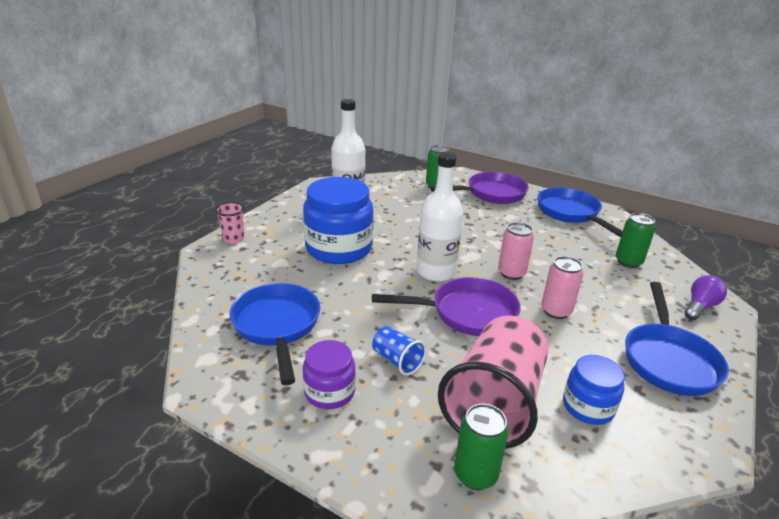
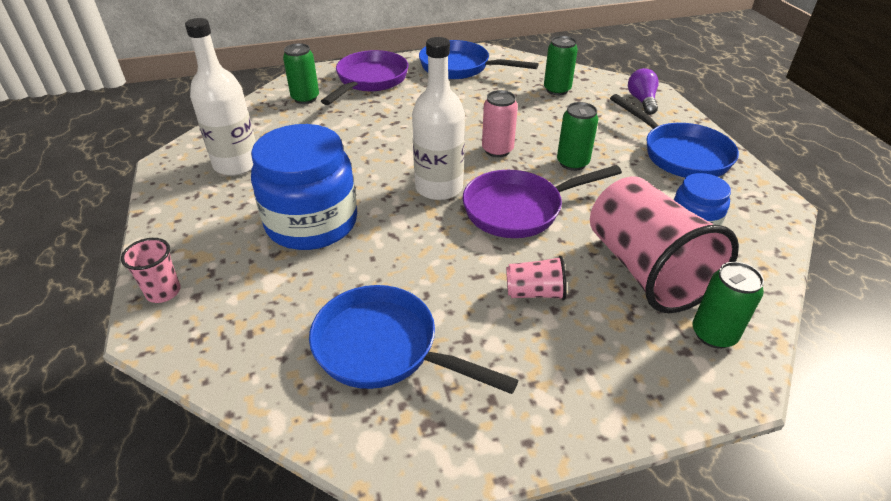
camera: 45 degrees left, 10 degrees up
purple jar [303,340,356,409] -> none
purple pan [372,277,521,336] -> purple pan turned 150 degrees counterclockwise [463,165,622,238]
blue cup [372,326,426,375] -> pink cup [506,256,567,300]
pink can [541,256,583,319] -> green can [557,102,598,171]

